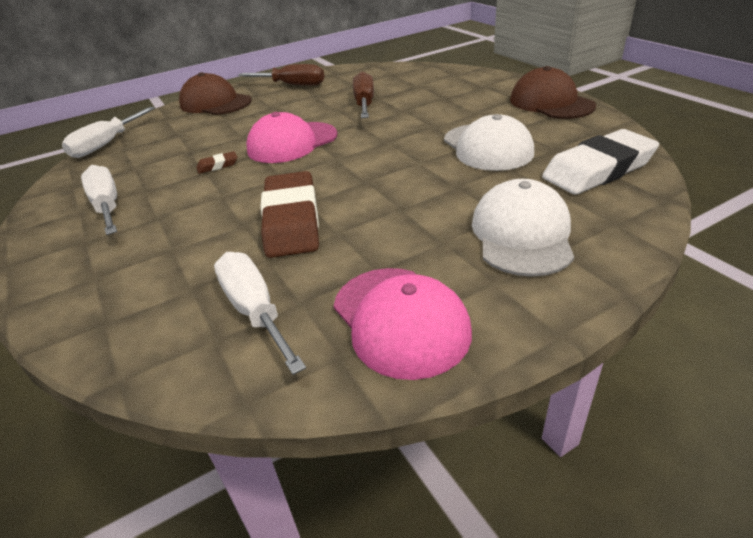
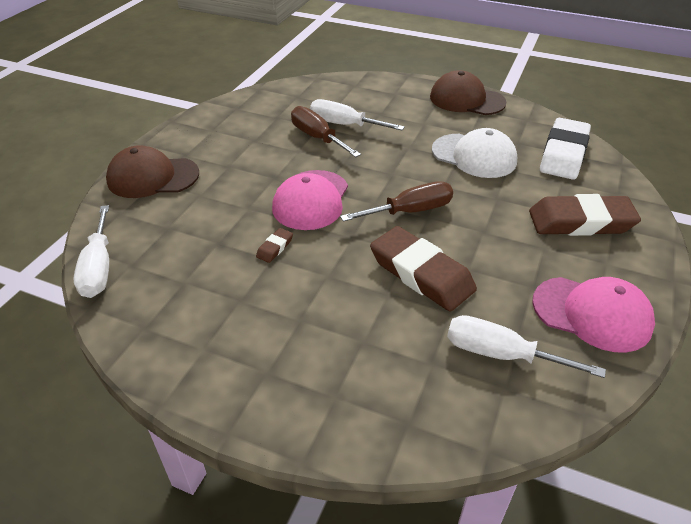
camera: 40 degrees left, 5 degrees up
white screwdriver [81,165,117,235] -> white screwdriver moved to [310,99,405,130]
brown screwdriver [238,64,324,86] -> brown screwdriver moved to [340,181,453,222]
white cap [472,179,574,277] -> brown eraser [529,194,641,236]

